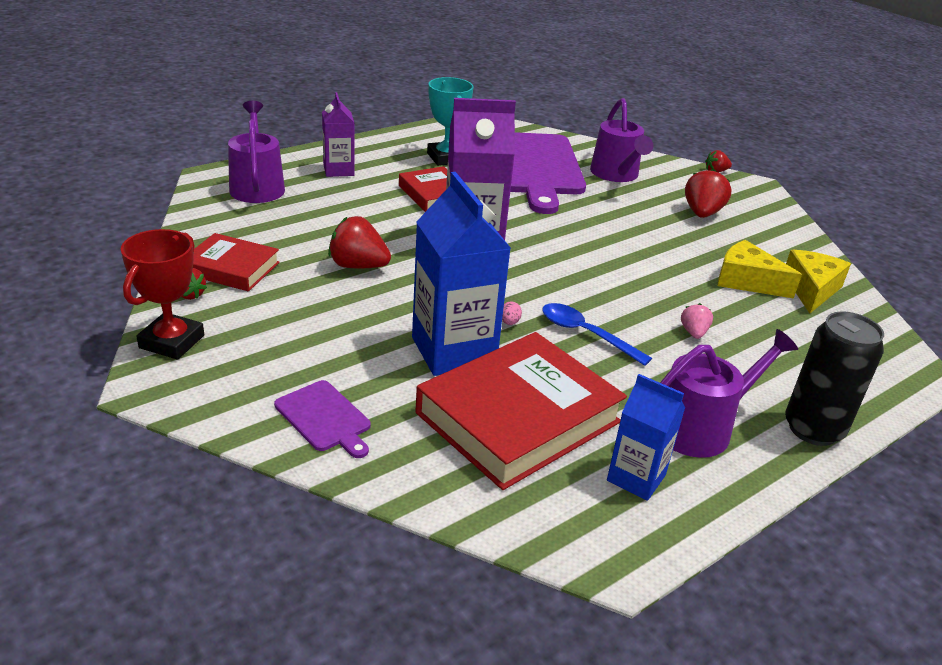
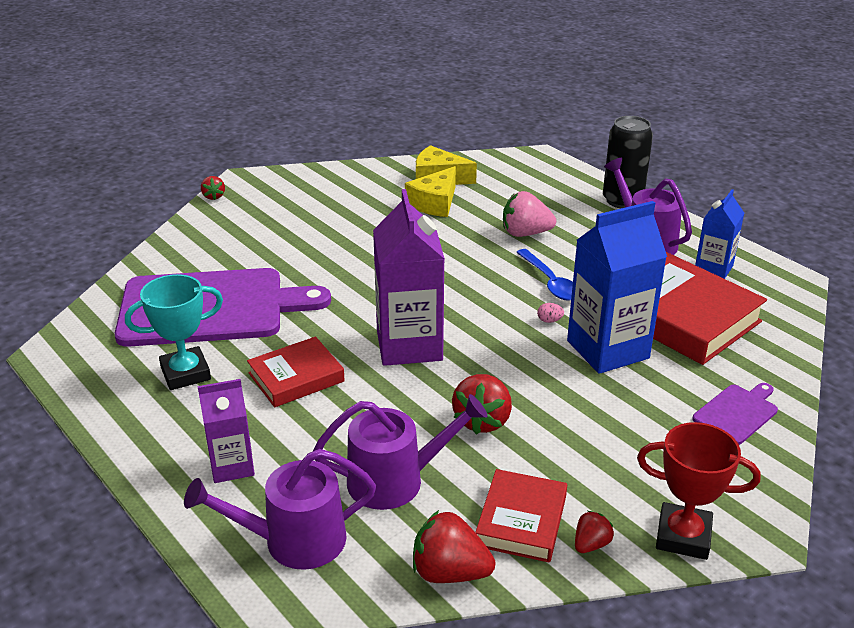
camera: 90 degrees left, 0 degrees up
blue spoon [542,303,652,366] -> blue spoon turned 60 degrees counterclockwise [516,249,573,301]
purple watering can [590,98,653,182] -> purple watering can moved to [313,394,488,510]
pink strawberry [681,303,713,339] -> pink strawberry [503,191,556,237], size x1.80
red strawberry [685,169,732,218] -> red strawberry moved to [413,510,495,583]

